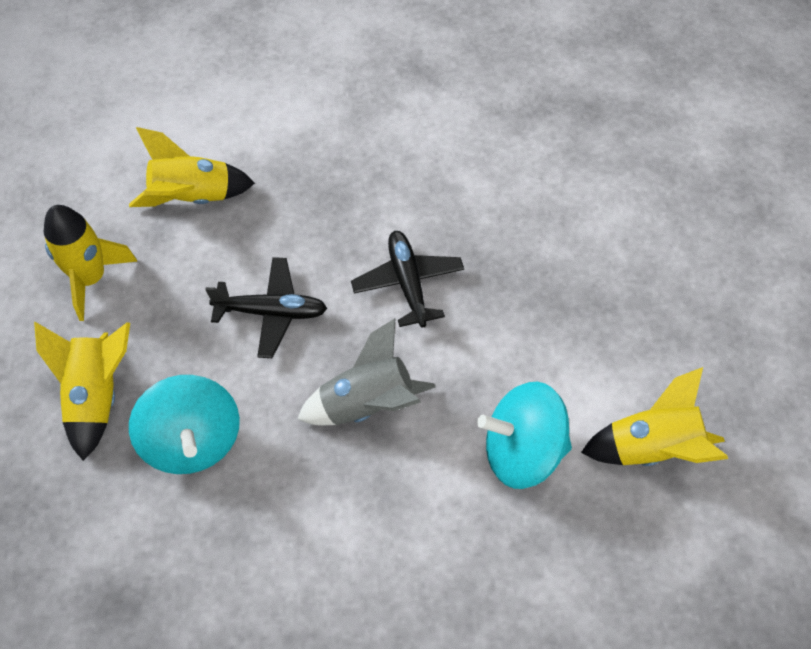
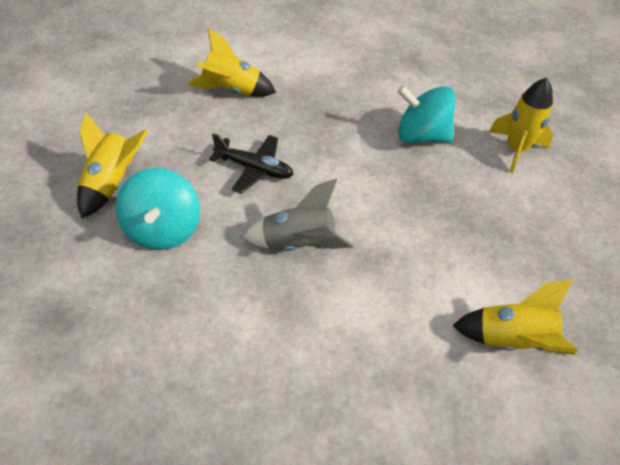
camera: 15 degrees right, 10 degrees down
yellow rocket [44,205,138,321] -> yellow rocket moved to [489,78,553,173]
black plane [351,231,464,328] -> none
turquoise spinning top [477,382,572,489] -> turquoise spinning top moved to [397,86,456,144]

